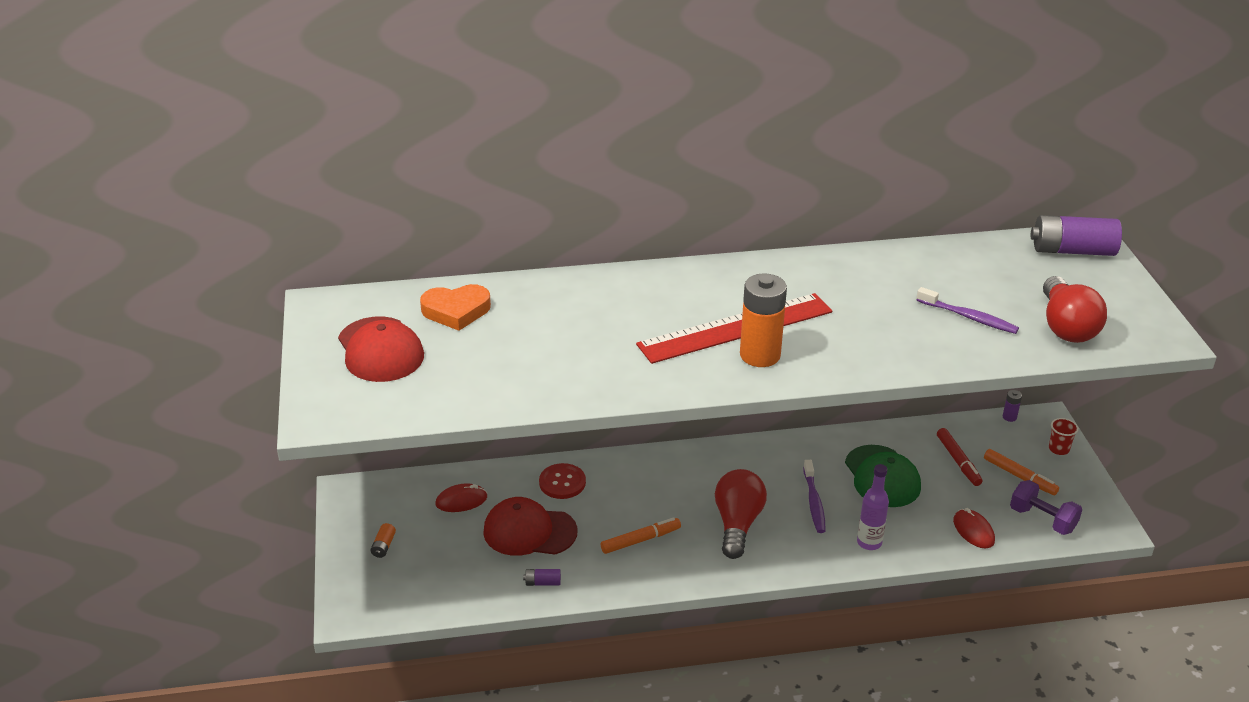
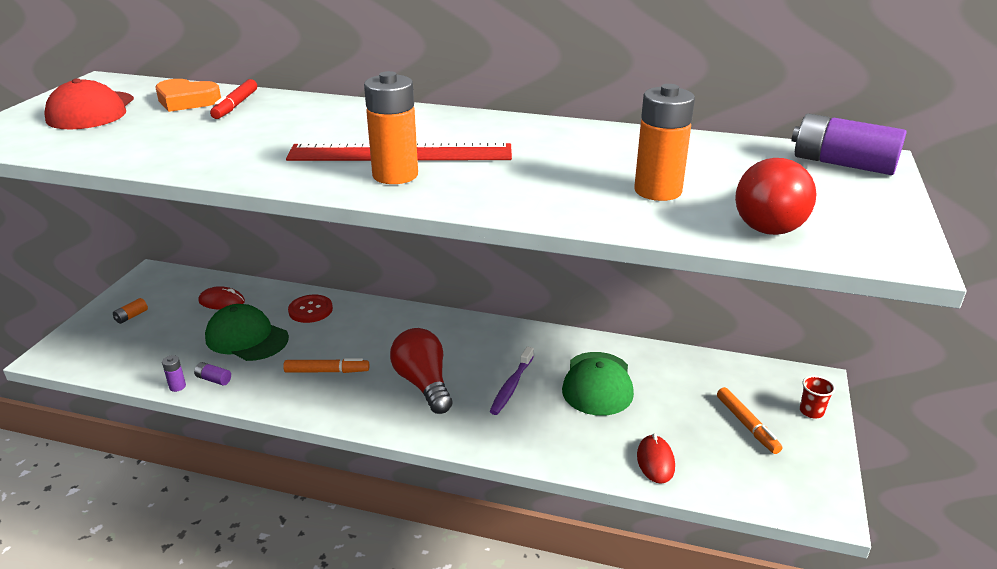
camera: 25 degrees right, 5 degrees down
red cap [483,497,577,556] -> green cap [205,304,289,361]
red light bulb [715,469,767,559] -> red light bulb turned 60 degrees counterclockwise [390,328,453,414]
purple bottle [857,464,889,550] -> none
purple toothbrush [917,287,1019,334] -> orange battery [634,84,695,201]
red marker [937,428,983,486] -> red marker moved to [210,79,257,119]
purple battery [1003,390,1022,422] -> purple battery moved to [162,355,186,392]
purple dumbbell [1010,480,1082,535] -> none

